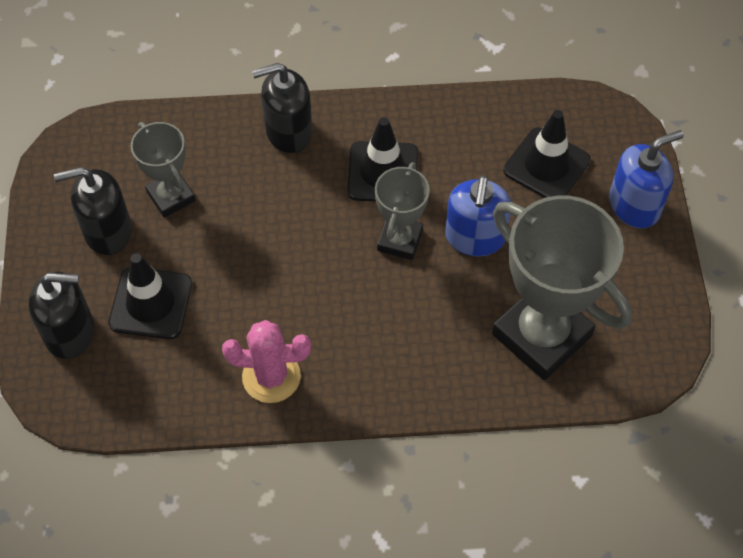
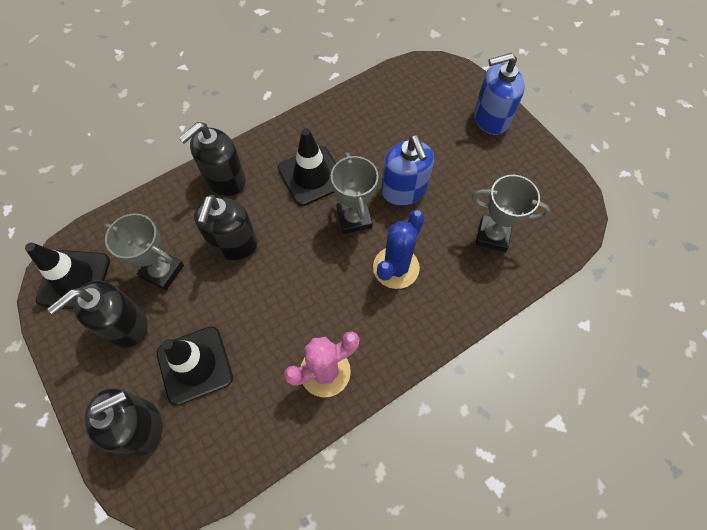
camera: 30 degrees left, 5 degrees up
grey trophy [492,195,632,380] -> grey trophy [472,175,550,252], size x0.54
black traffic cone [503,110,591,198] -> black traffic cone moved to [25,243,110,309]
blue soap dispenser [609,130,684,228] -> blue soap dispenser turned 135 degrees counterclockwise [474,53,525,135]
none -> black soap dispenser [194,195,258,260]
none -> blue cactus [373,210,425,289]

